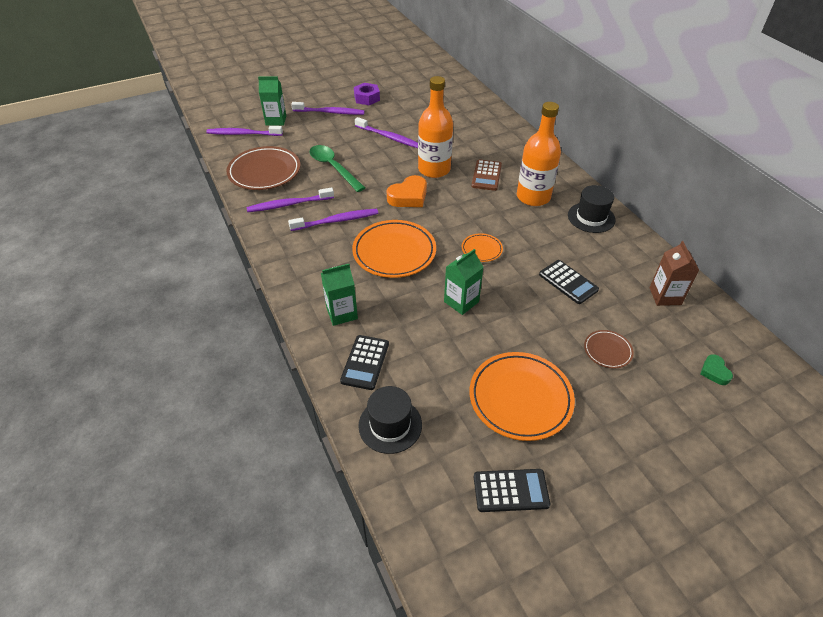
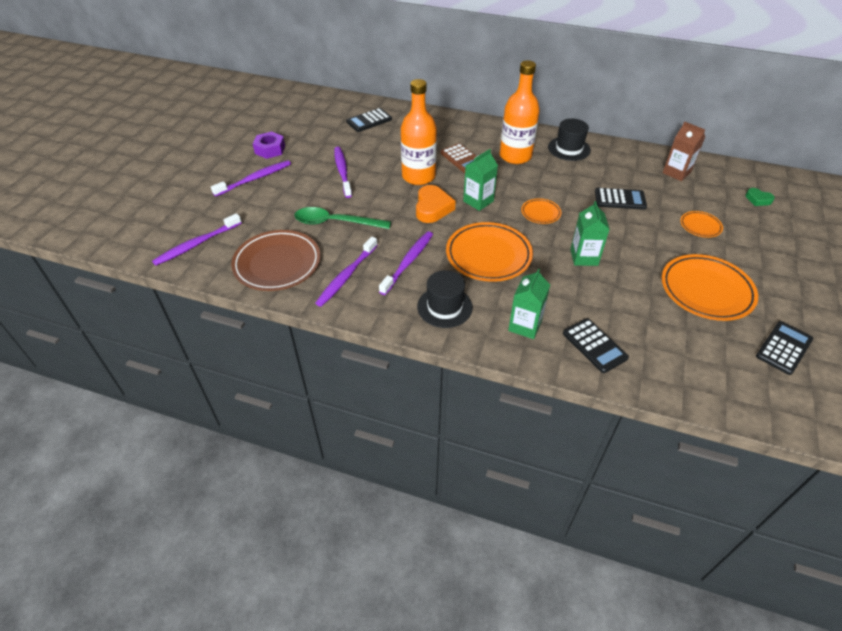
camera: 45 degrees left, 0 degrees up
green carton [258,77,286,126] -> green carton moved to [463,149,498,211]
purple toothbrush [355,117,418,148] -> purple toothbrush turned 90 degrees counterclockwise [334,147,352,198]
black hat [358,386,422,454] -> black hat moved to [417,270,473,328]
brown plate [584,330,634,369] -> orange plate [680,211,723,238]
none -> black calculator [346,108,392,132]

